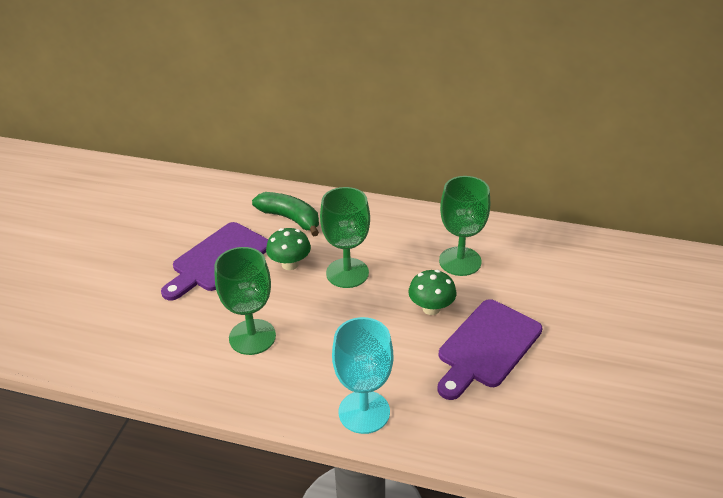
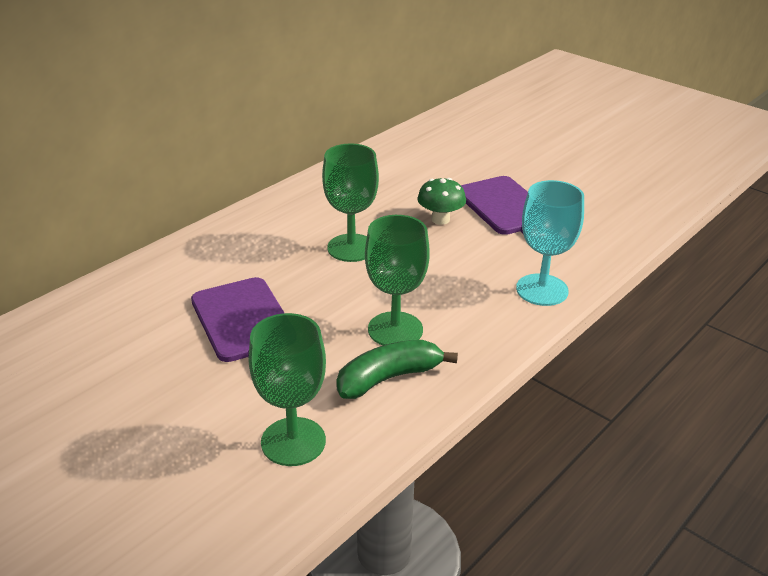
camera: 65 degrees left, 5 degrees down
green banana [252,192,319,236] -> green banana moved to [336,340,458,399]
green mushroom [266,228,311,270] -> none
green goblet [439,176,490,276] -> green goblet moved to [248,313,326,466]

